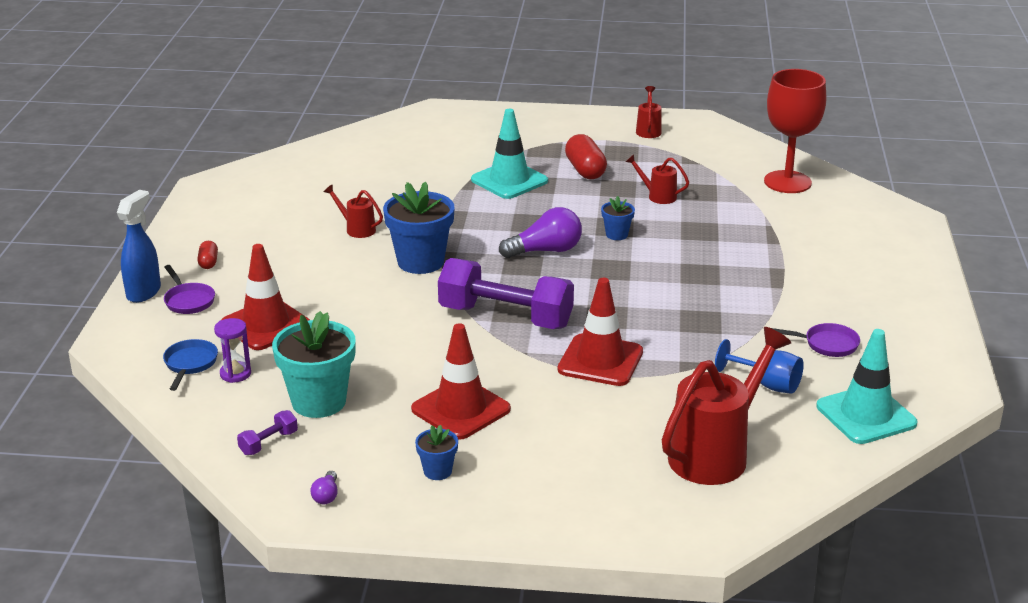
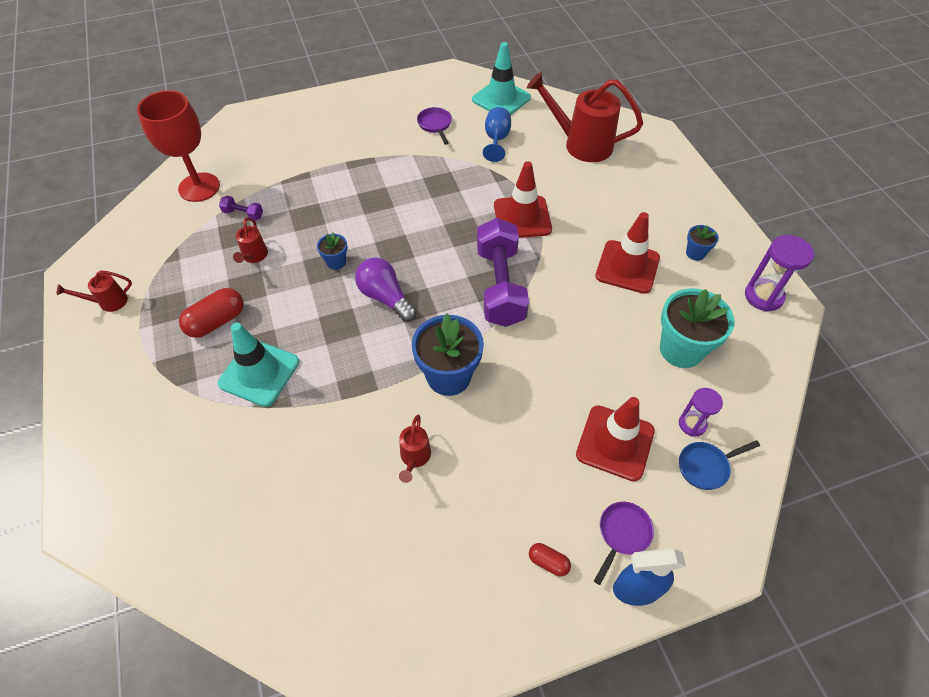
camera: 115 degrees left, 25 degrees up
red capsule [198,241,218,269] -> red capsule turned 60 degrees clockwise [529,543,571,577]
purple dumbbell [237,410,298,455] -> purple dumbbell moved to [219,196,263,221]
purple light bulb [310,471,338,504] -> purple hourglass [745,235,814,312]

